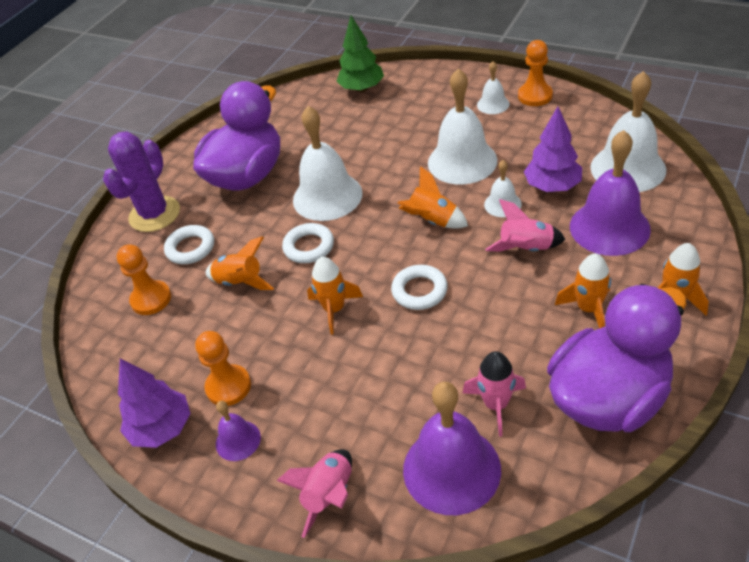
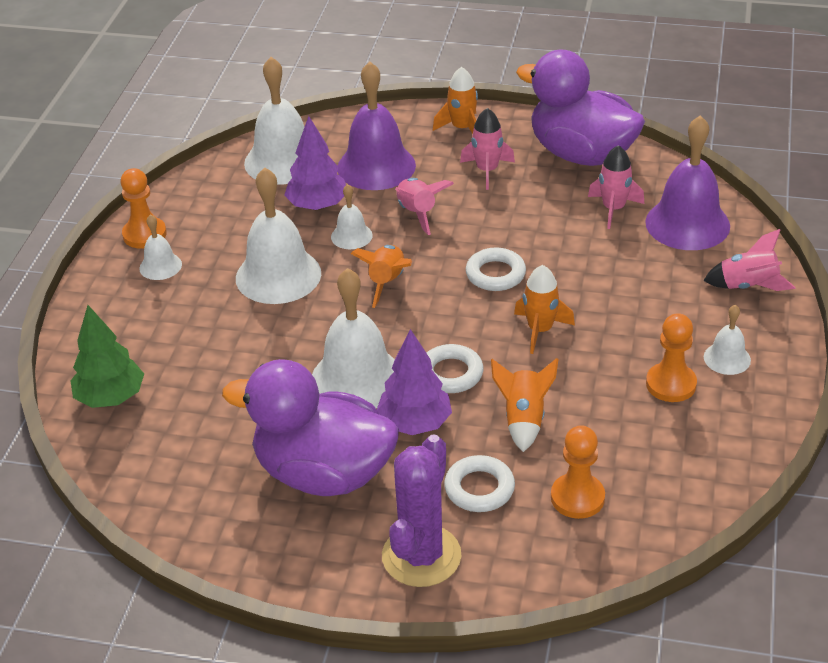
camera: 110 degrees left, 5 degrees down
purple cactus [103,131,180,232] -> purple cactus turned 75 degrees counterclockwise [382,434,461,587]
purple tree [118,359,191,448] -> purple tree moved to [377,329,452,435]
purple bell [216,401,261,461] -> white bell [704,305,751,375]
orange rocket [555,253,611,328] -> pink rocket [460,108,515,190]

